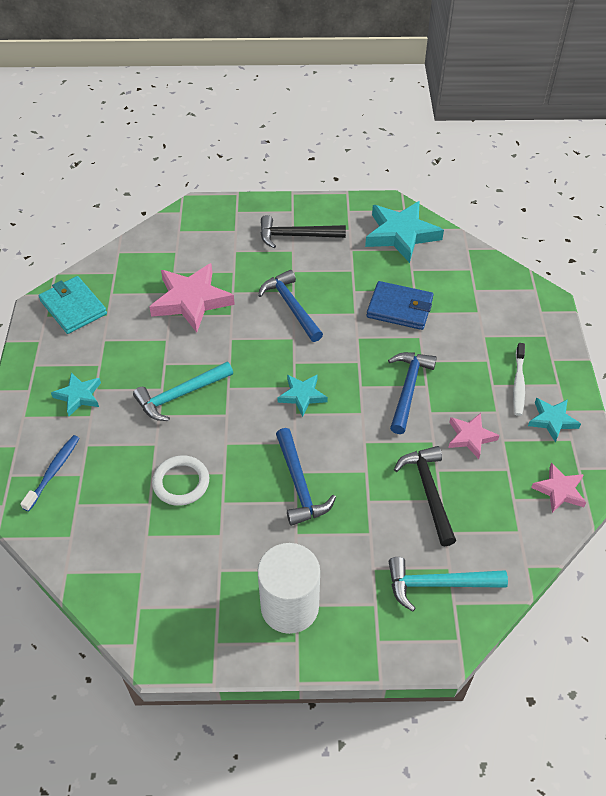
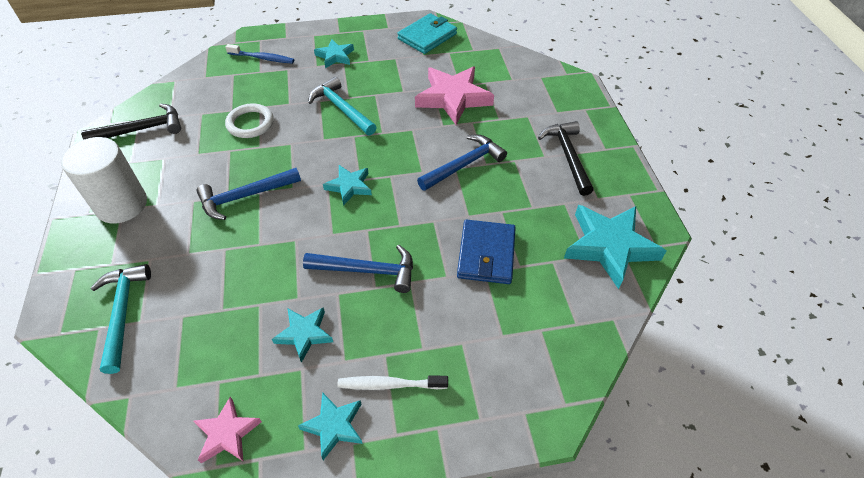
camera: 80 degrees right, 0 degrees up
black hammer [394,446,456,546] -> black hammer moved to [81,103,181,140]
pink star [448,413,499,459] -> turquoise star [272,307,333,363]

